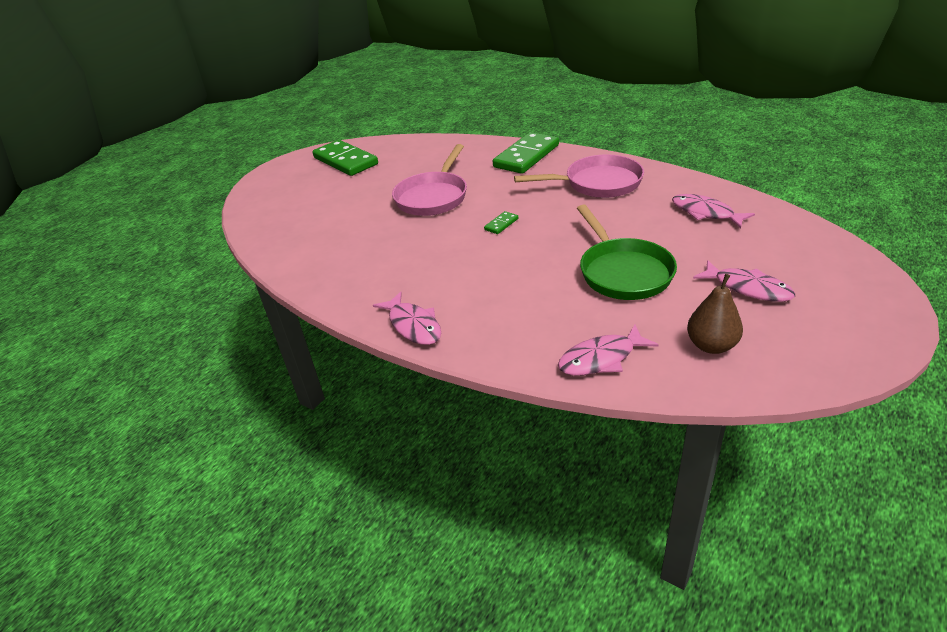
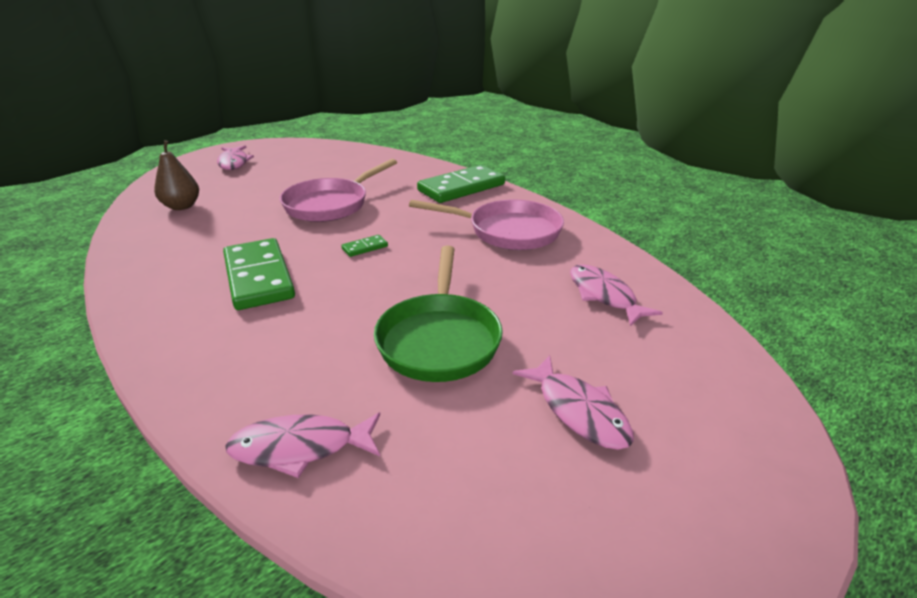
camera: 15 degrees right, 5 degrees down
green domino [312,140,378,176] -> green domino moved to [223,238,295,310]
pink fish [373,292,441,345] -> pink fish moved to [217,145,254,170]
brown pear [687,274,743,354] -> brown pear moved to [154,140,199,210]

